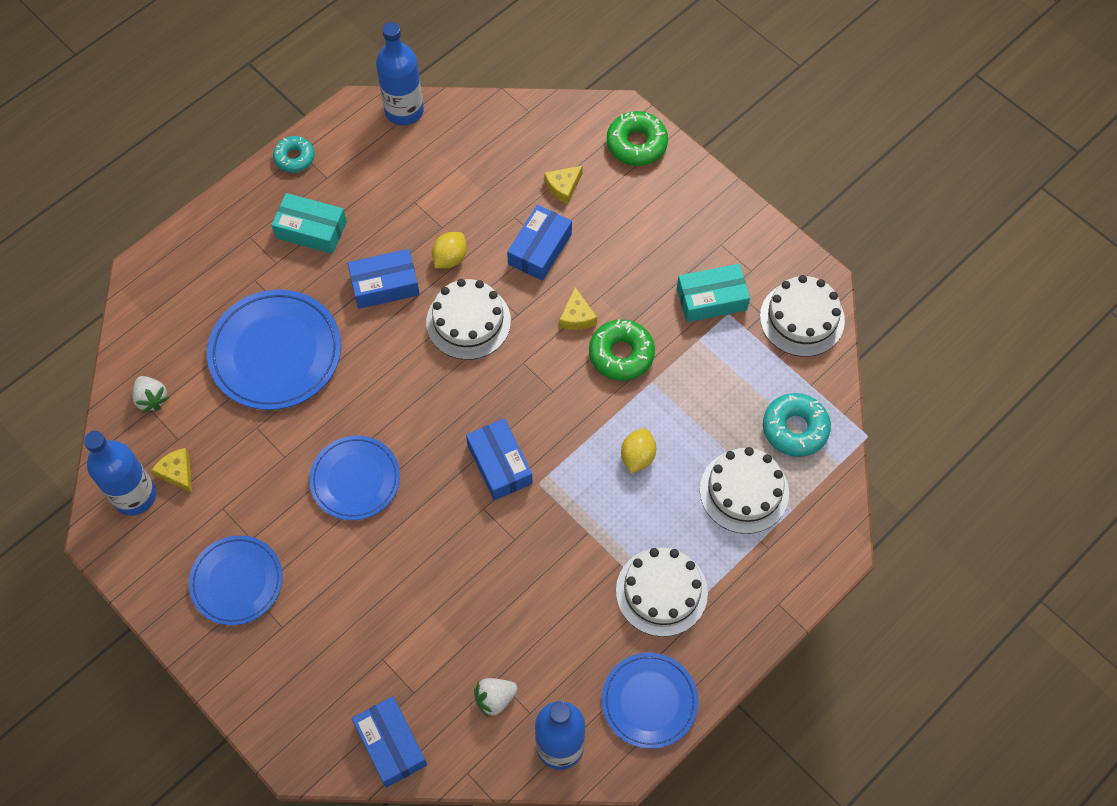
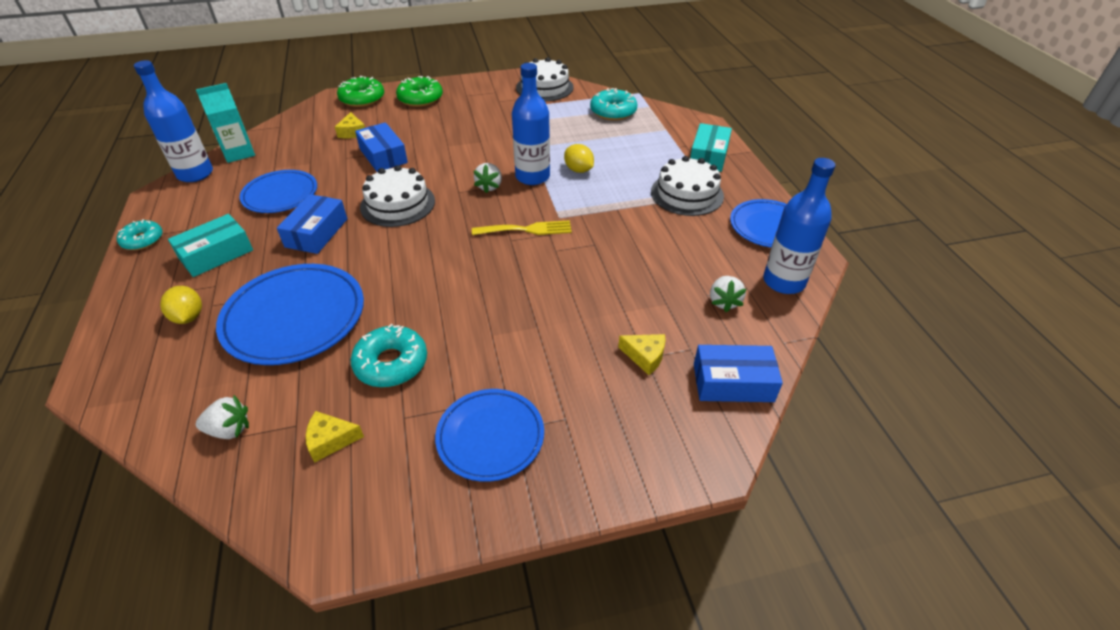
camera: 60 degrees left, 20 degrees down
blue bottle [84,431,156,516] -> blue bottle moved to [512,63,550,185]
blue plate [309,436,400,520] -> blue plate moved to [240,170,317,213]
yellow lemon [432,232,467,268] -> yellow lemon moved to [160,286,202,324]
blue box [466,418,533,500] -> yellow fork [472,220,572,235]
yellow cheese [559,287,597,330] -> yellow cheese moved to [618,334,666,375]
green donut [589,319,655,381] -> green donut moved to [396,76,443,107]
turquoise box [677,264,750,322] -> turquoise box moved to [690,123,732,172]
white cake [700,447,789,534] -> none
none -> turquoise carton [196,83,255,163]
none -> turquoise donut [351,324,427,387]
none -> white strawberry [474,163,502,193]

